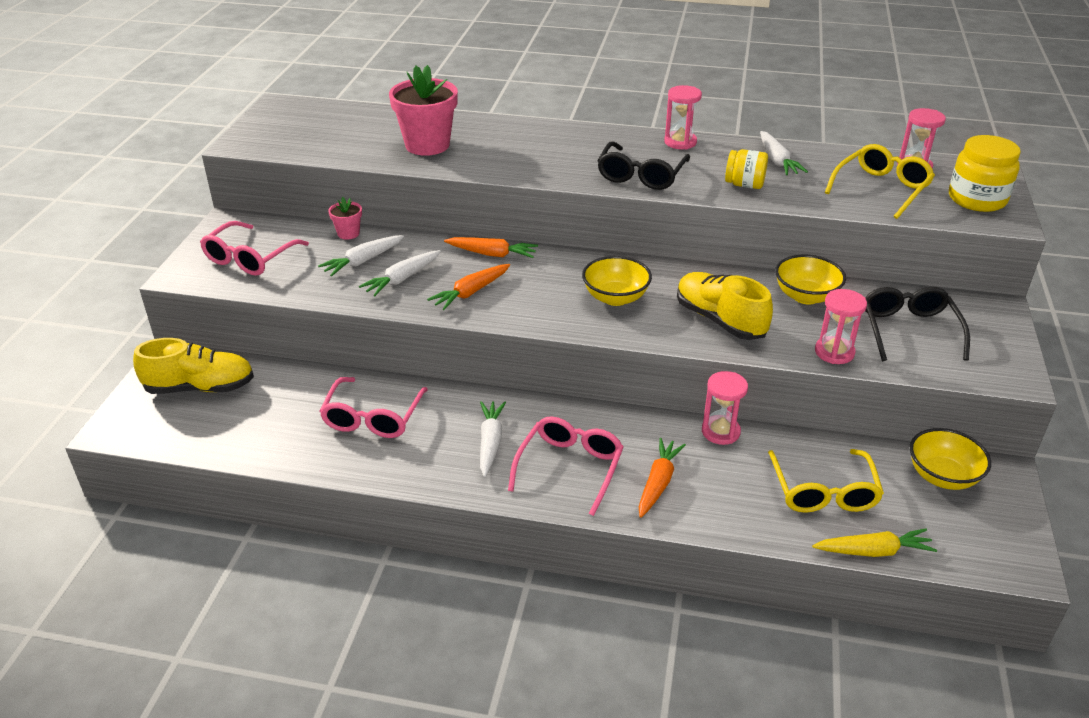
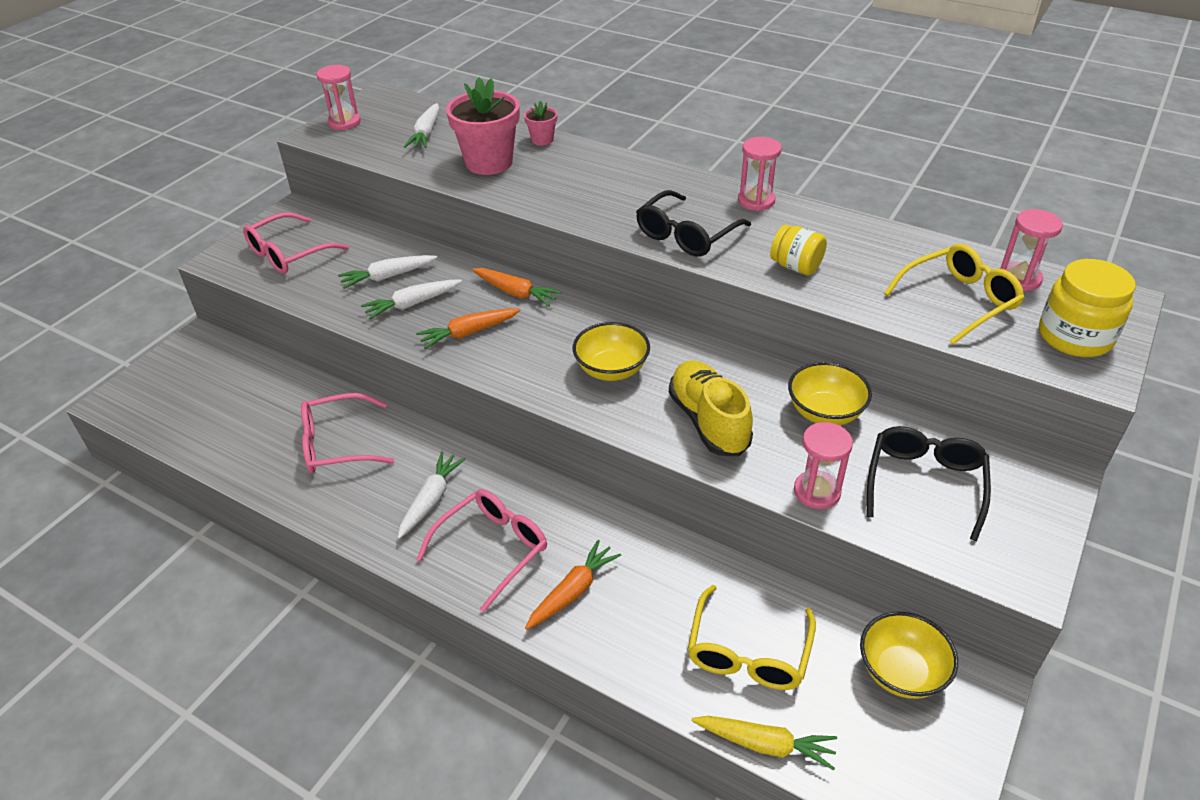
camera: 20 degrees right, 5 degrees up
yellow shoe [133,338,254,394] -> none
pink glasses [319,377,428,438] -> pink glasses turned 45 degrees clockwise [301,393,395,473]
pink flower pot [328,197,362,240] -> pink flower pot moved to [524,101,557,146]
pink hourglass [702,371,748,445] -> pink hourglass moved to [316,65,361,130]
white carrot [760,131,808,175] -> white carrot moved to [404,103,439,148]

